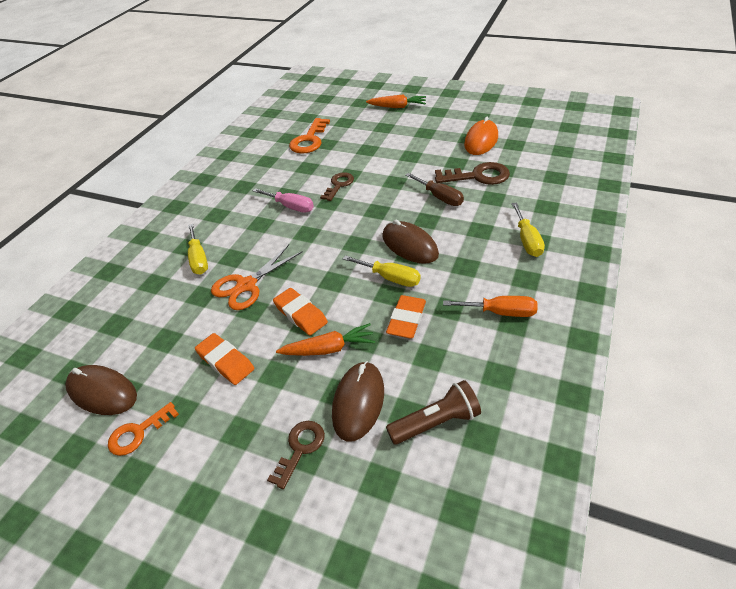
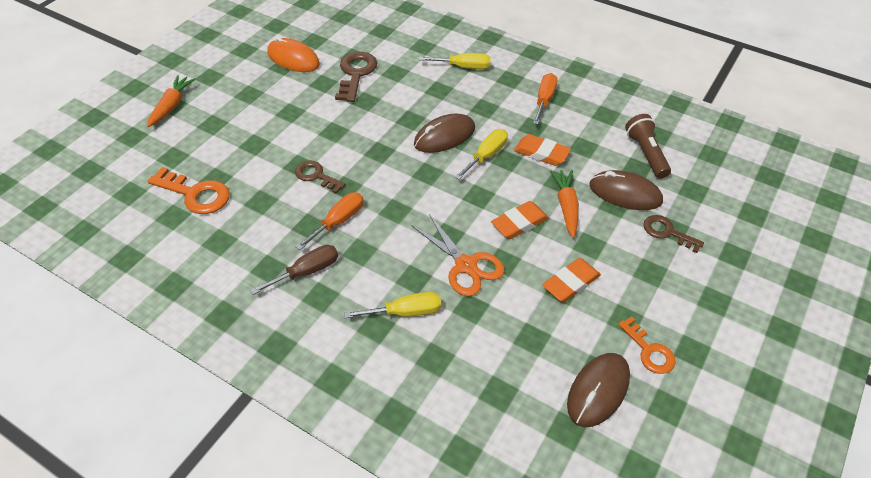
camera: 85 degrees left, 5 degrees up
pink screwdriver [253,188,314,213] -> orange screwdriver [296,192,363,250]
brown screwdriver [405,173,464,206] -> brown screwdriver moved to [250,245,338,295]

